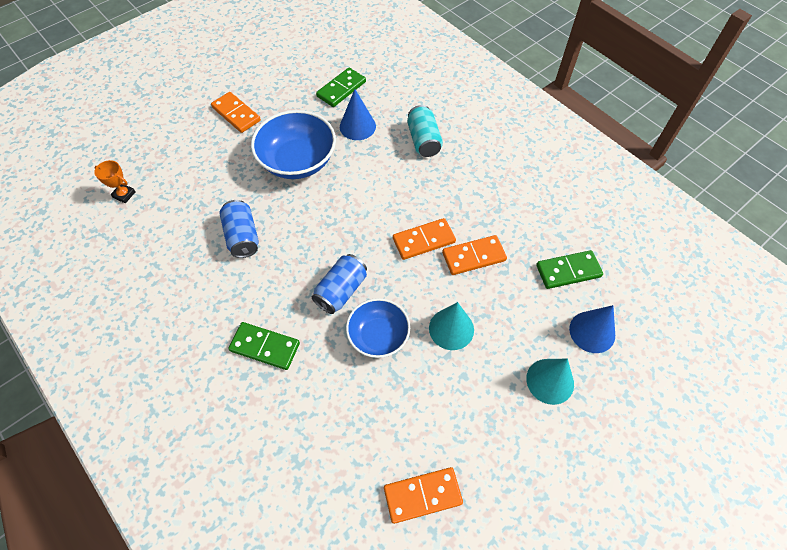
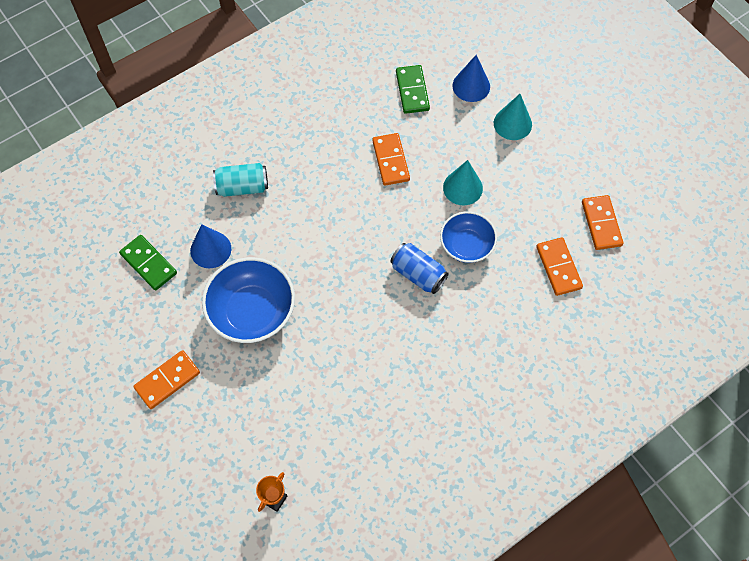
camera: 85 degrees left, 5 degrees up
blue can [219,200,259,258] -> none
green domino [228,322,300,370] -> none
orange domino [393,218,456,260] -> orange domino moved to [536,237,583,296]

